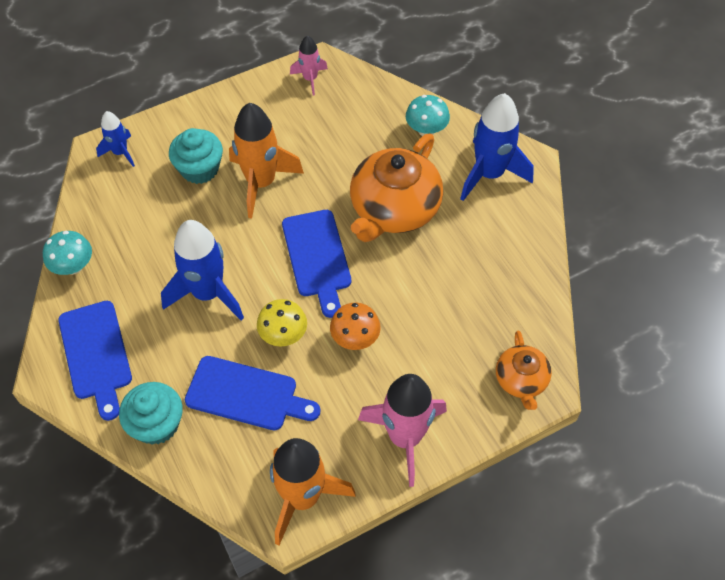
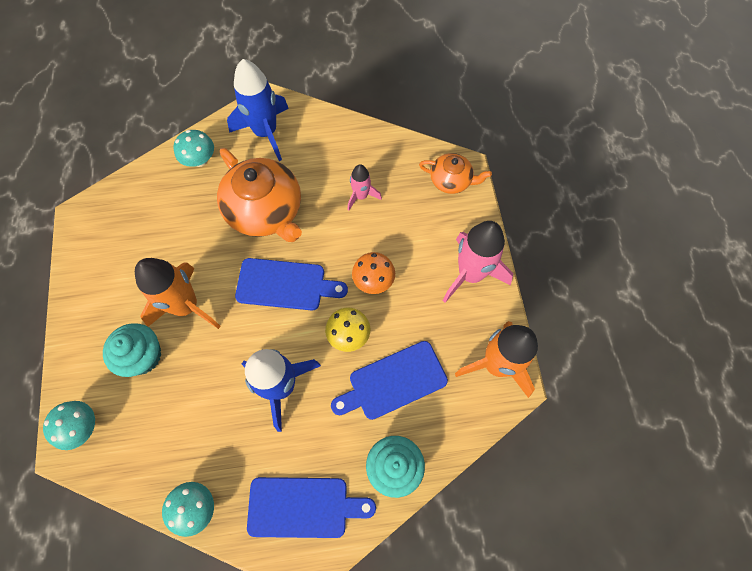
camera: 70 degrees left, 10 degrees up
blue rocket [96,111,135,167] -> turquoise mushroom [43,401,95,450]
blue cutting board [185,356,320,430] -> blue cutting board turned 150 degrees counterclockwise [331,341,448,420]
pink rocket [290,36,328,96] -> pink rocket moved to [347,164,382,211]

